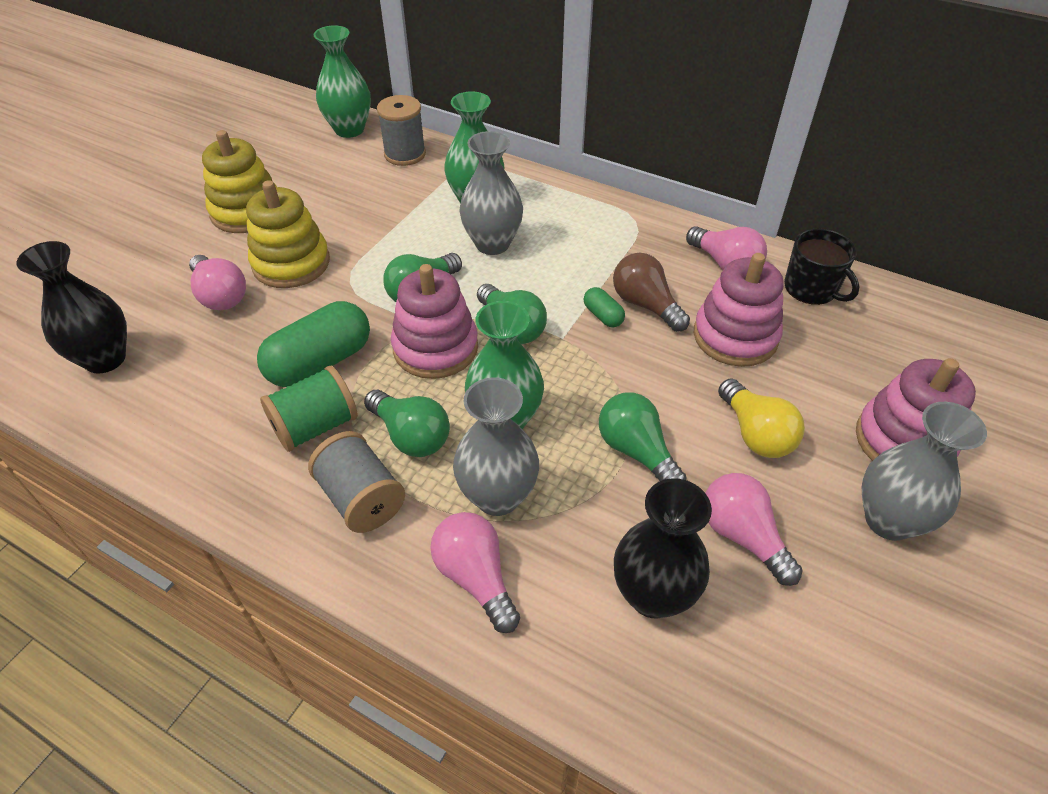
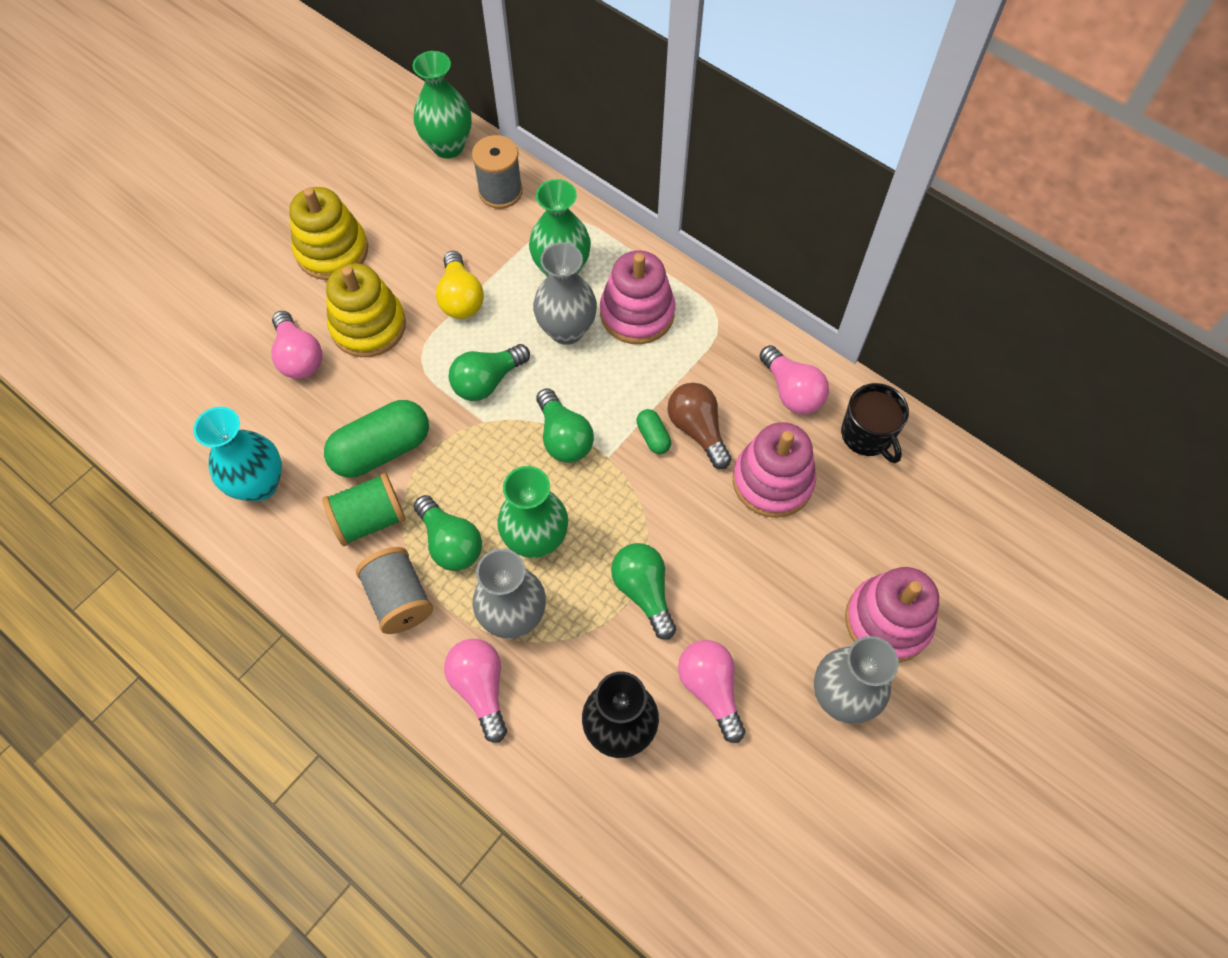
camera: 10 degrees right, 15 degrees up
black vase [16,241,127,374] -> none
pink stacking toy [391,264,478,379] -> pink stacking toy moved to [600,251,675,344]
yellow light bulb [718,378,805,458] -> yellow light bulb moved to [436,251,484,319]
none -> turquoise vase [193,407,282,501]

